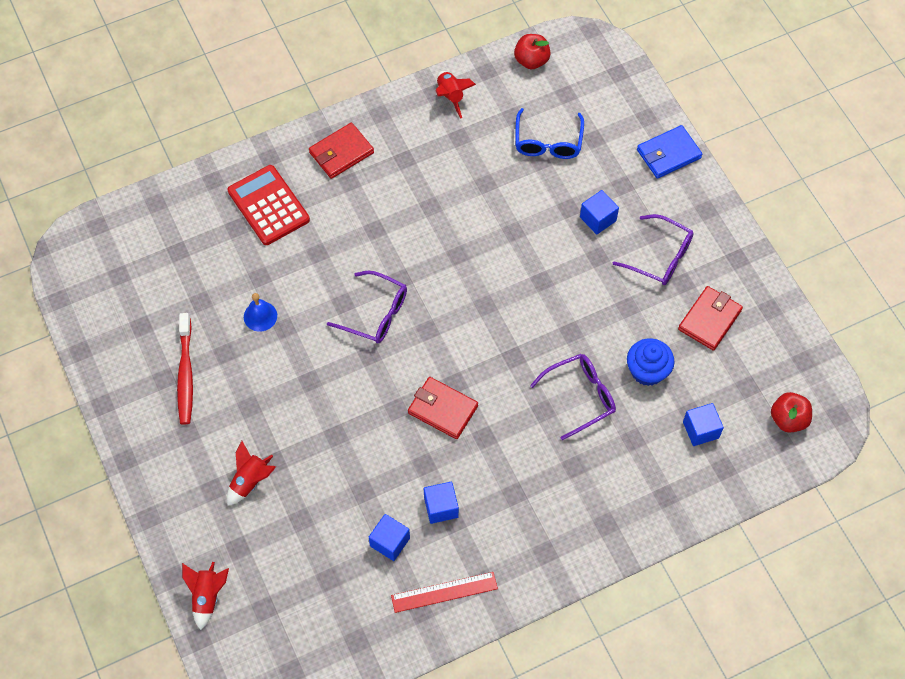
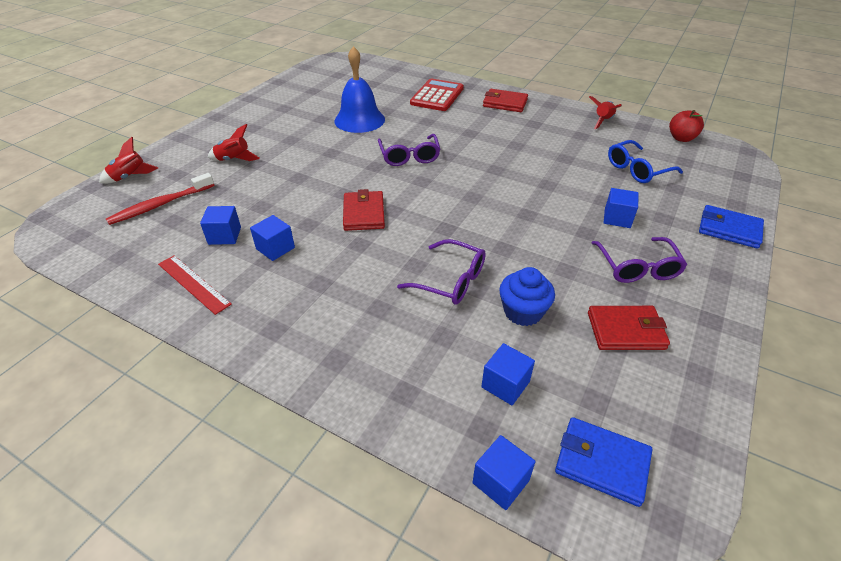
camera: 55 degrees right, 20 degrees down
red toothbrush [177,313,193,425] -> red toothbrush moved to [106,173,214,225]
blue bell [244,293,277,332] -> blue bell [334,46,385,133], size x2.01
red apple [771,392,812,433] -> blue wallet [555,417,652,507]
none -> blue cube [472,435,536,510]

